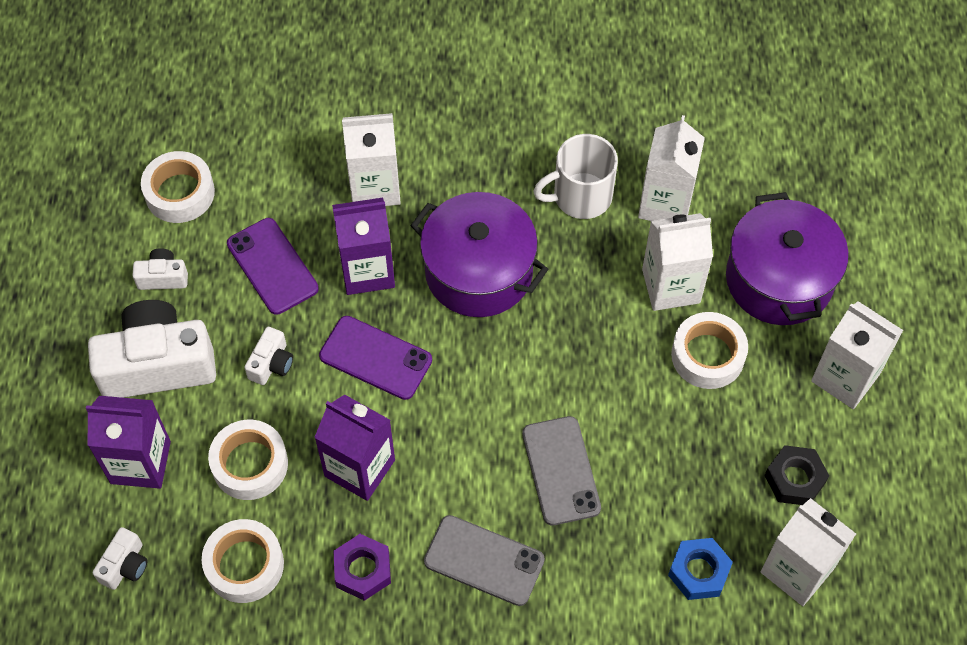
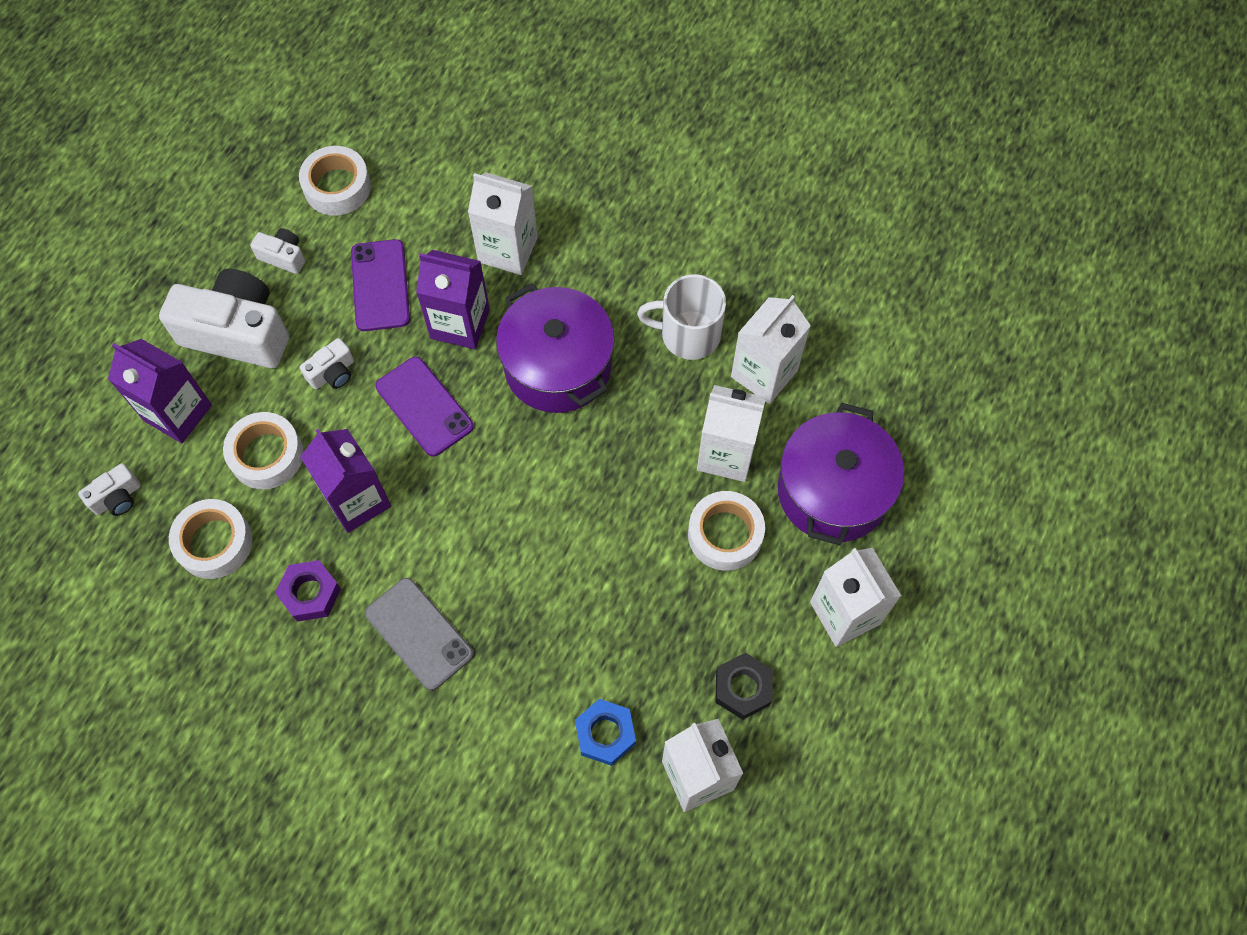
camera: 25 degrees right, 5 degrees up
grey phone [522,416,601,525] -> none

